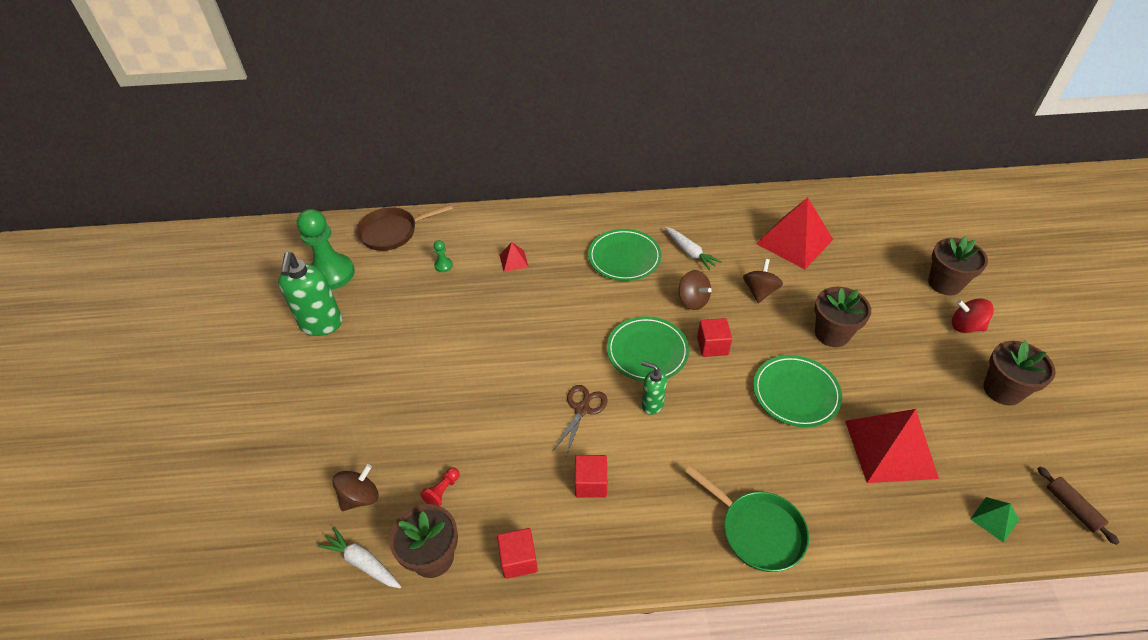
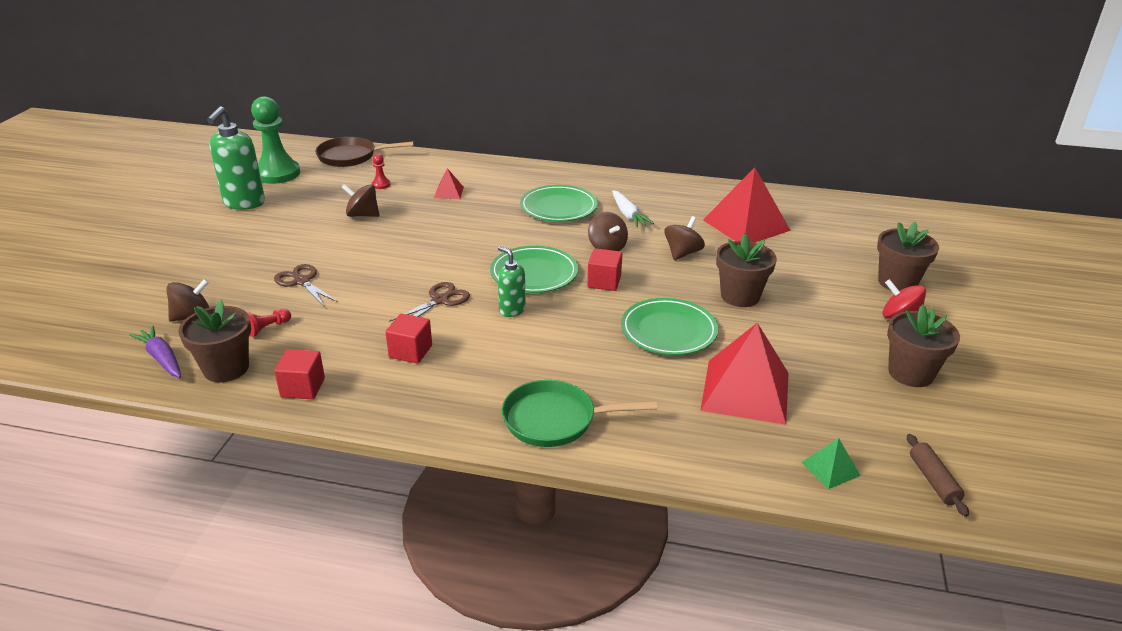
camera: 15 degrees right, 15 degrees down
white carrot [317,526,401,588] -> purple carrot [129,326,181,378]
green pawn [434,240,453,272] -> red pawn [372,154,390,189]
green pan [685,465,809,572] -> green pan turned 120 degrees clockwise [502,380,657,447]
none -> brown scissors [274,264,338,306]
none -> brown spinning top [342,184,379,217]

